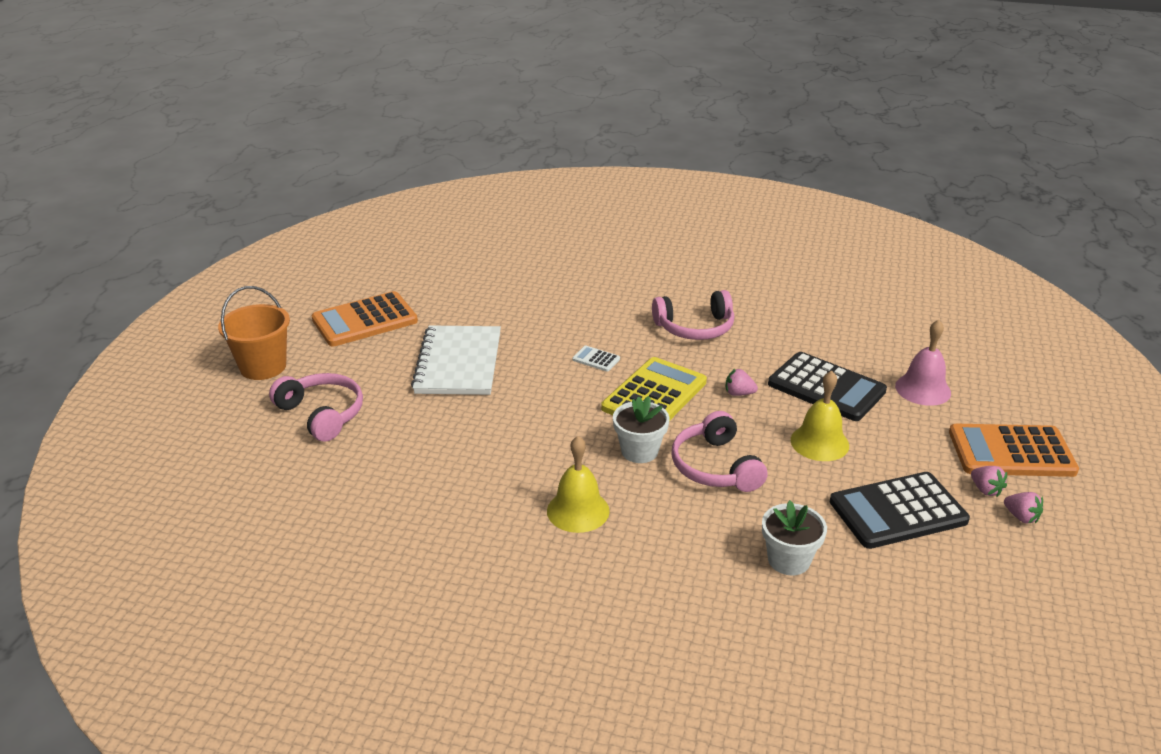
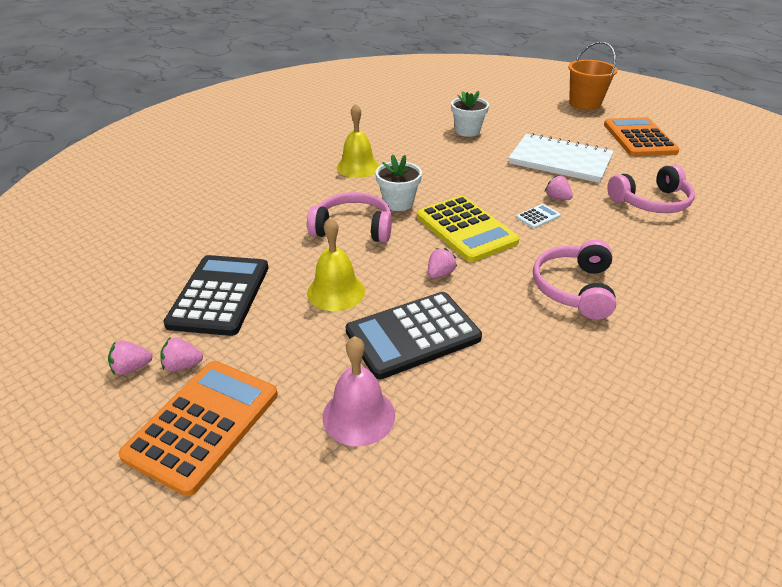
camera: 115 degrees right, 5 degrees up
pink headphones [269,373,363,442] -> pink headphones moved to [608,164,695,213]
white flower pot [762,500,827,575] -> white flower pot moved to [451,91,489,137]
none -> pink strawberry [545,175,573,200]

